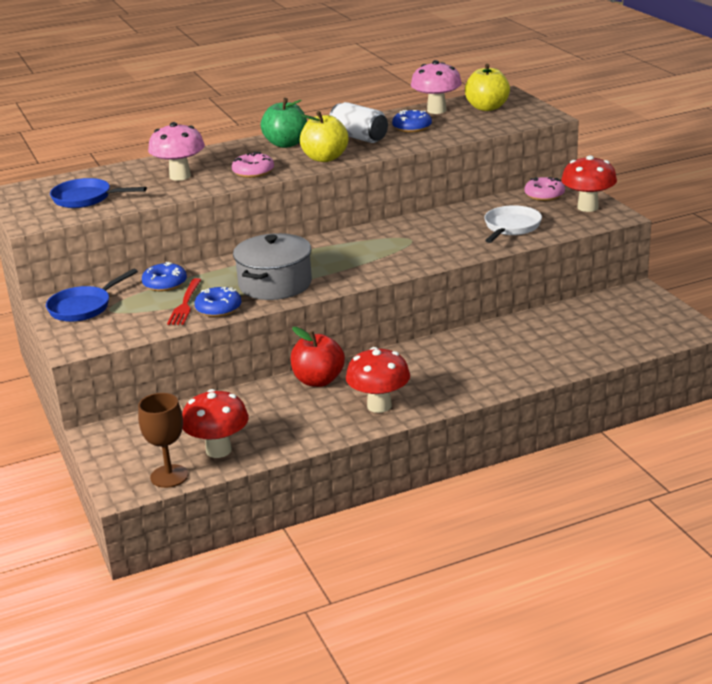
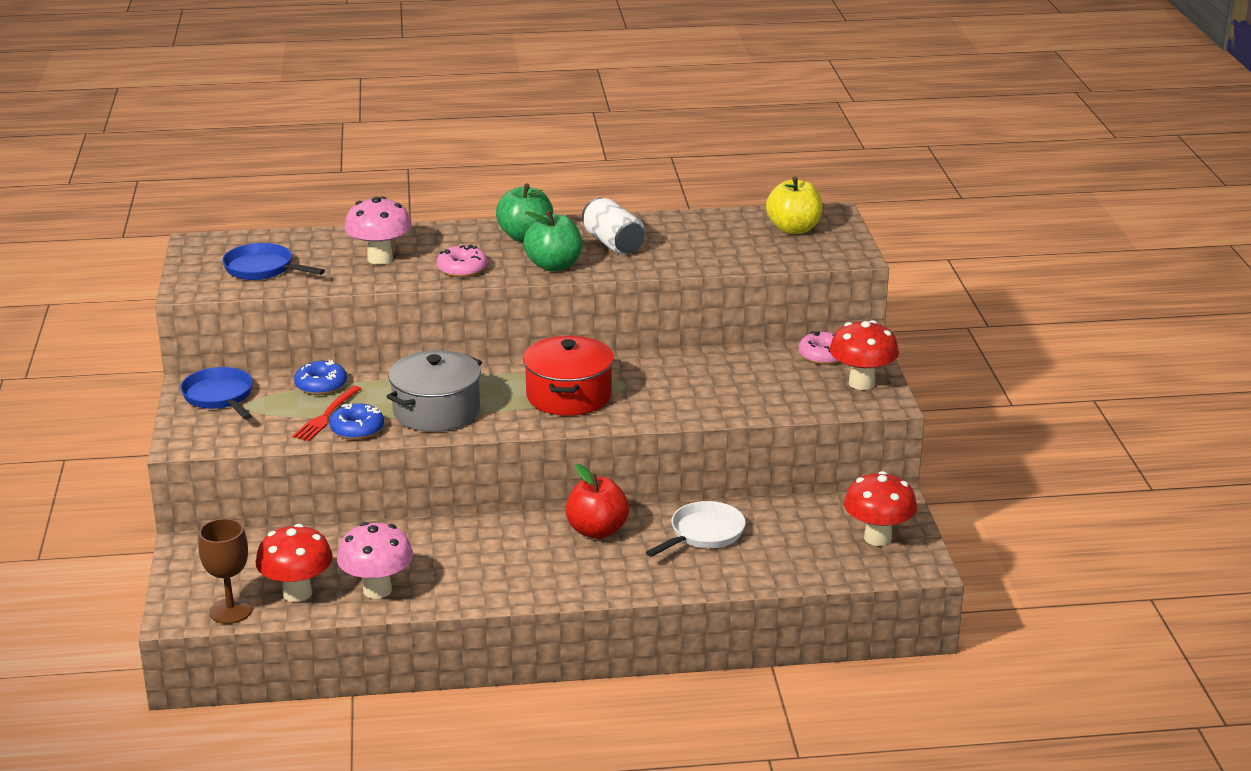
camera: 15 degrees right, 0 degrees up
blue pan [46,268,138,322] -> blue pan turned 90 degrees clockwise [180,367,253,420]
red apple [291,327,345,387] -> red apple moved to [565,464,629,539]
yellow apple [300,111,348,162] -> green apple [523,210,582,271]
red mushroom [346,347,410,413] -> red mushroom moved to [844,471,917,546]
blue donut [392,110,432,132] -> none
pink mushroom [411,60,462,114] -> pink mushroom moved to [337,522,413,599]
white pan [484,205,542,243] -> white pan moved to [646,501,746,557]
none -> red pot [523,336,614,416]

